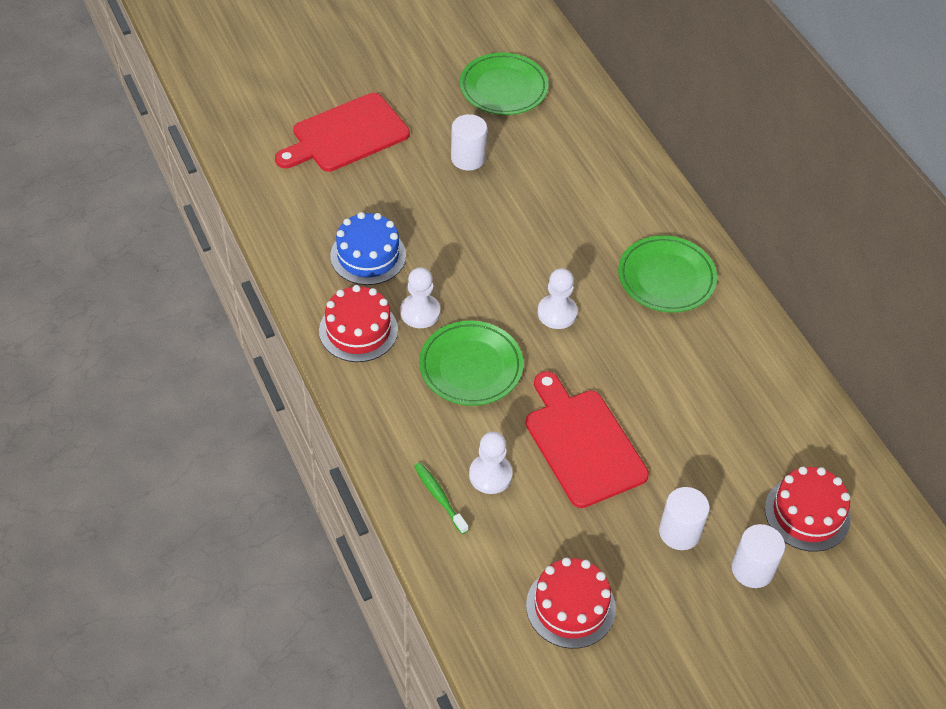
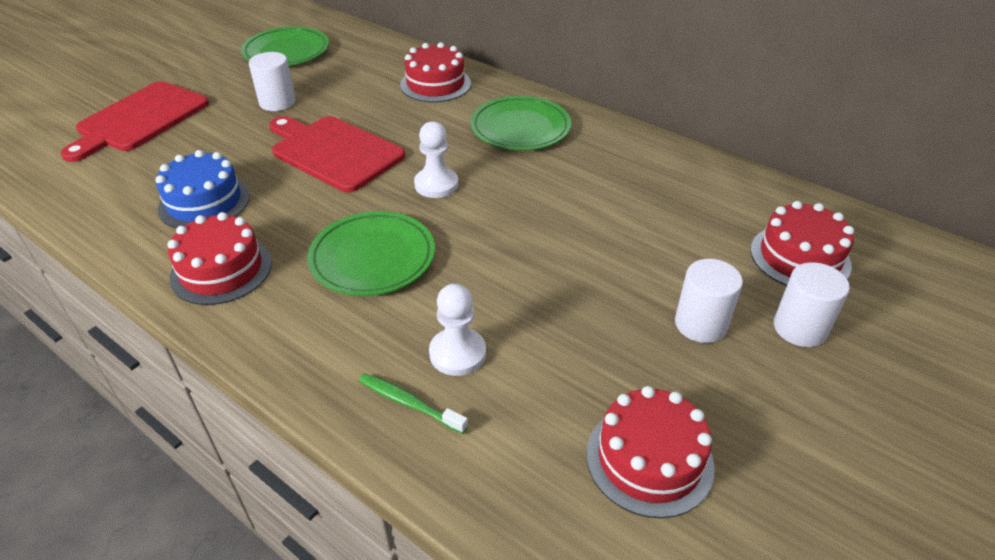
camera: 25 degrees left, 10 degrees down
white pawn [400,267,440,328] -> none
red cutting board [525,371,649,508] -> red cutting board moved to [269,116,405,192]
none -> red cake [400,42,471,102]

